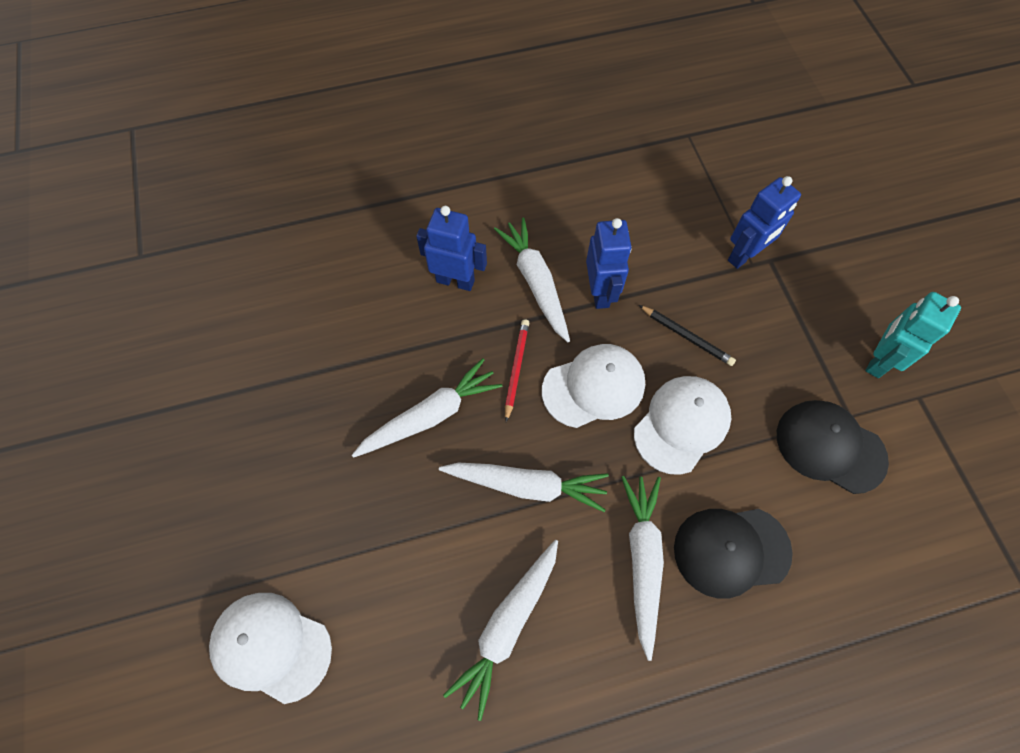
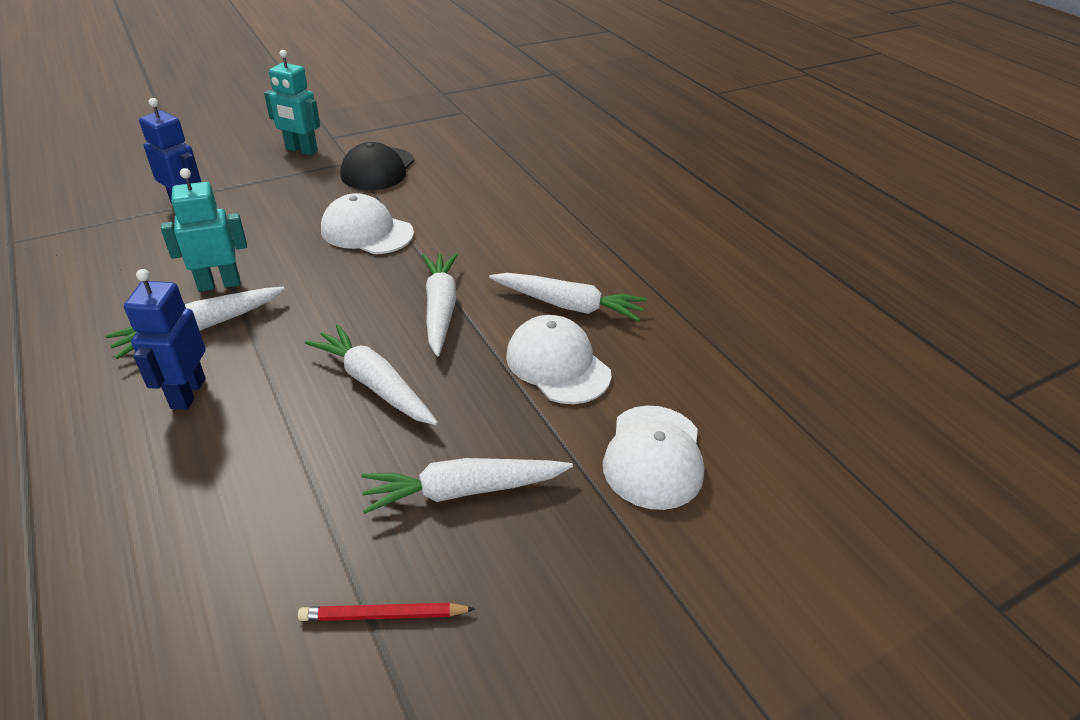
camera: 105 degrees left, 25 degrees down
red pencil [505,319,529,422] -> red pencil moved to [298,603,475,621]
white cap [542,344,645,428] -> white cap moved to [506,315,611,404]
blue robot [586,218,632,309] -> turquoise robot [161,168,247,292]
white carrot [621,476,664,661] -> white carrot moved to [361,458,573,514]
black pencil [639,305,736,366] -> none
black cap [674,509,793,599] -> none

